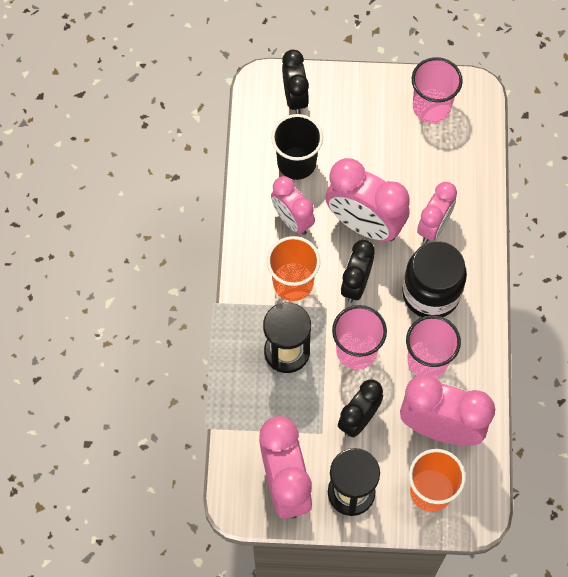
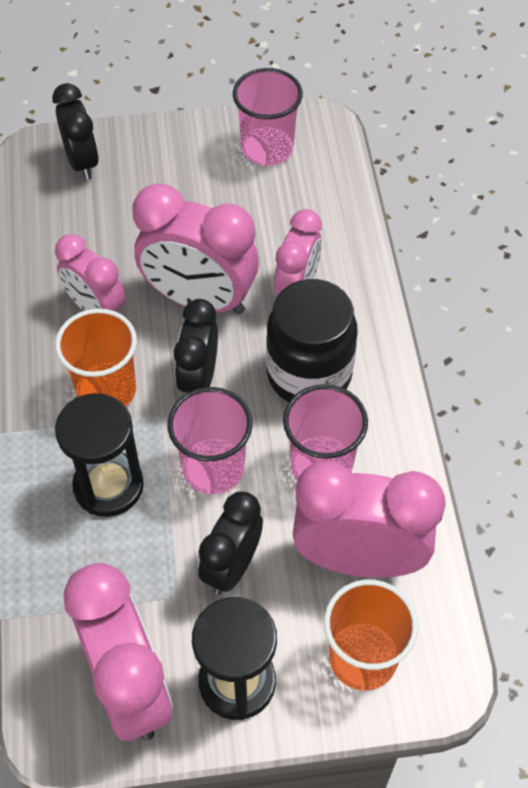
camera: 10 degrees left, 10 degrees down
black cup [271,114,323,180] -> none

